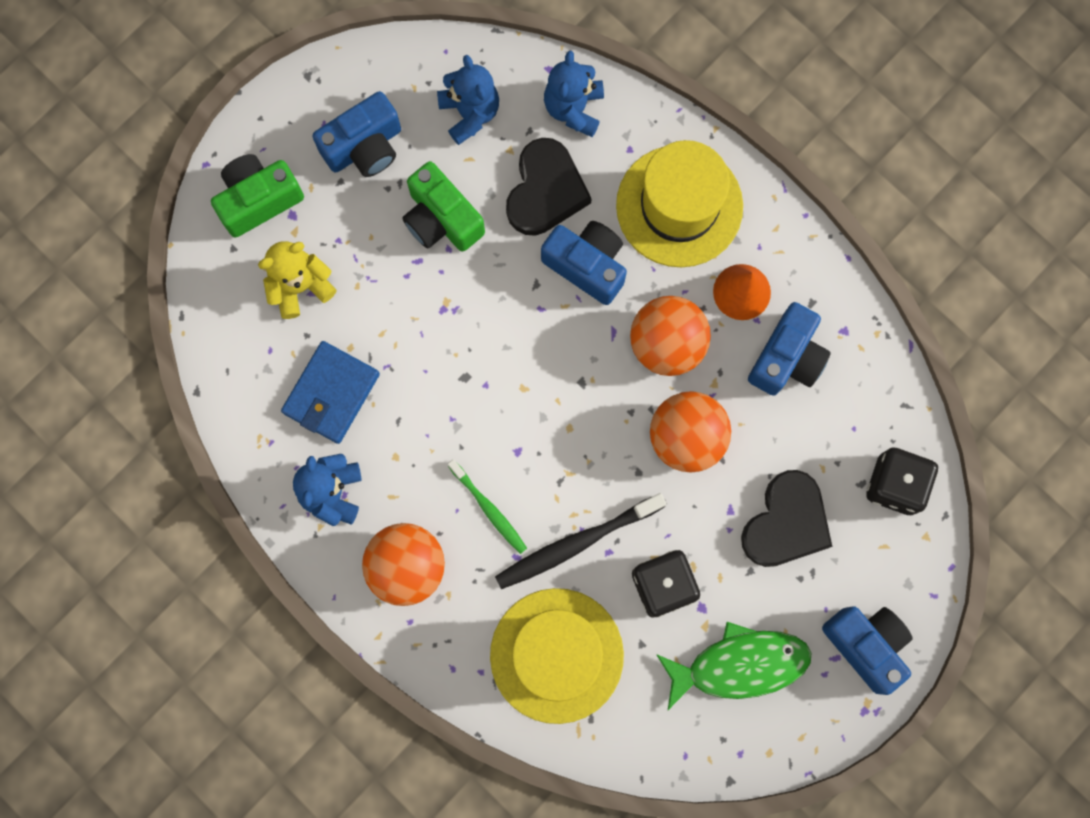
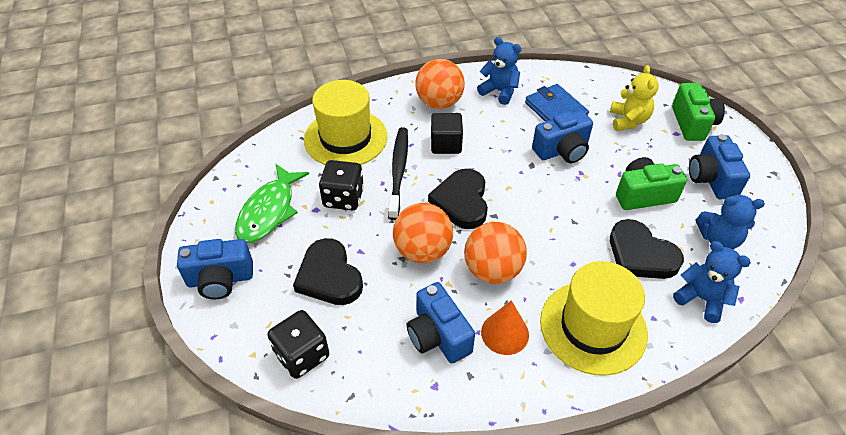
camera: 120 degrees right, 30 degrees down
green toothbrush [448,459,527,554] -> black cube [431,113,463,154]
blue camera [541,221,627,305] -> blue camera moved to [532,110,593,163]
none -> black heart [428,169,488,229]

